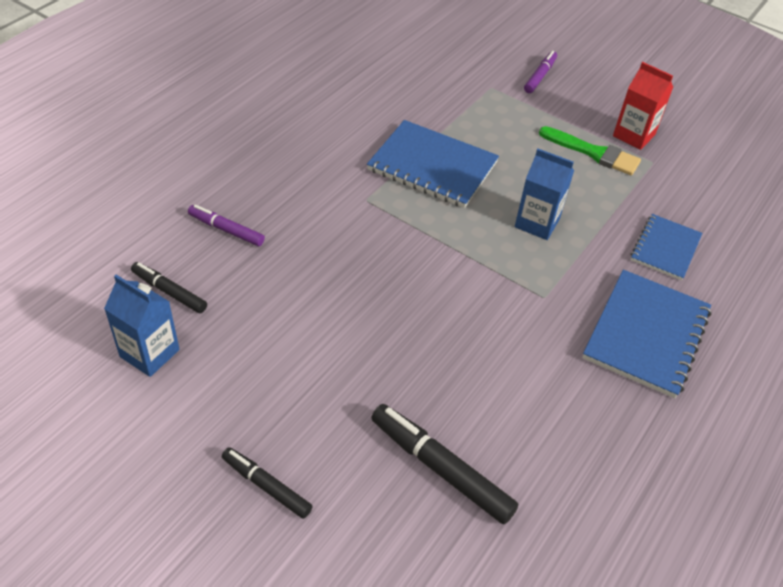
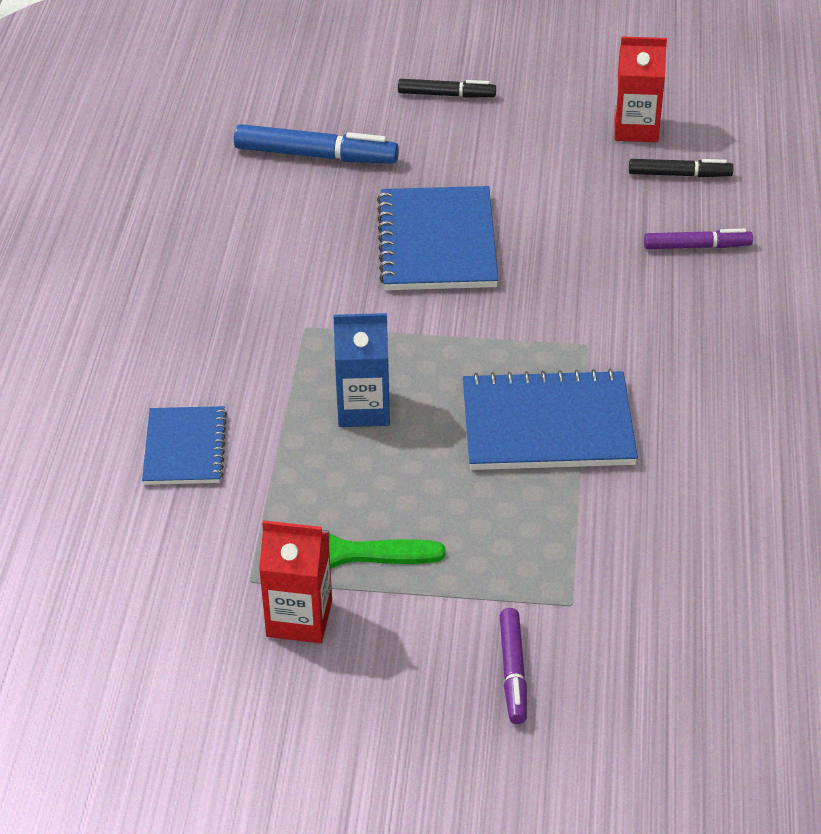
camera: 155 degrees right, 5 degrees down
blue carton [104,275,180,377] -> red carton [615,36,667,142]
black marker [371,404,518,524] -> blue marker [234,124,399,164]
blue notebook [582,270,712,398] -> blue notebook moved to [377,186,498,290]

